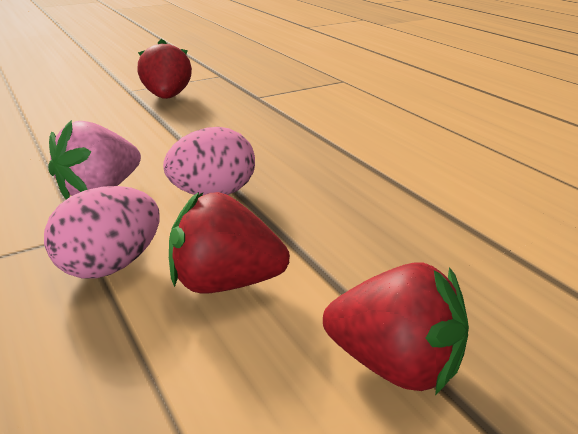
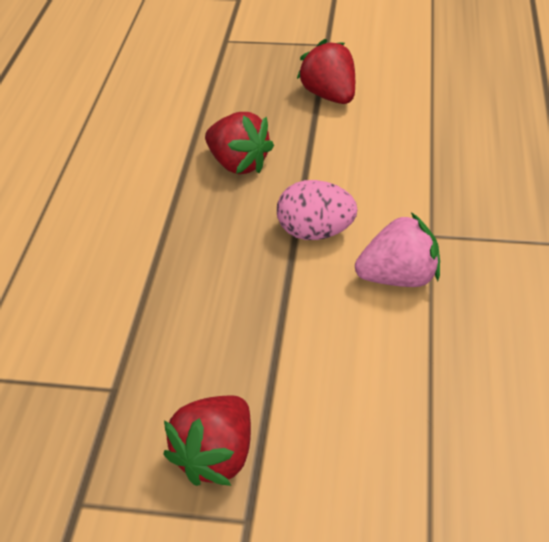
camera: 140 degrees left, 15 degrees up
pink egg [44,186,159,278] -> none
red strawberry [169,192,290,293] -> red strawberry moved to [205,112,274,174]

